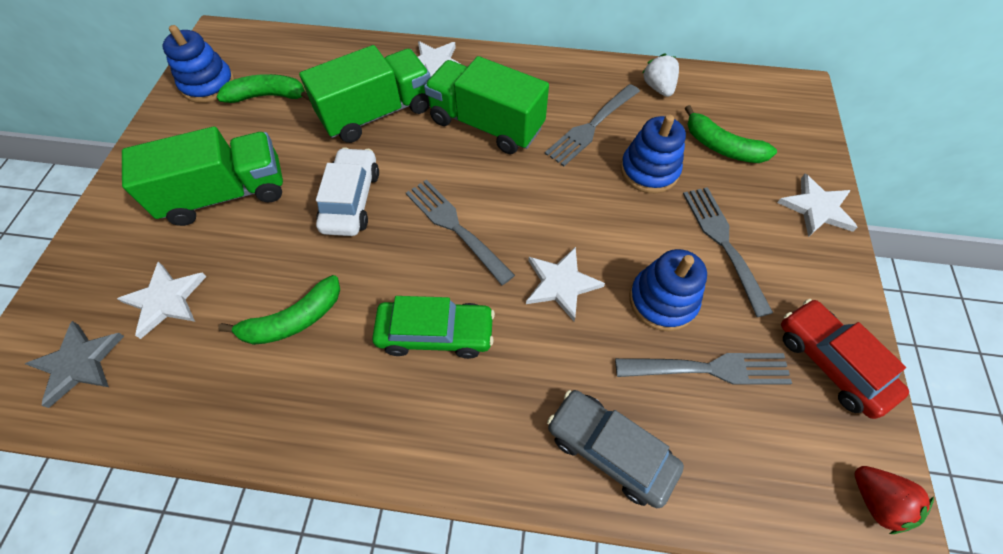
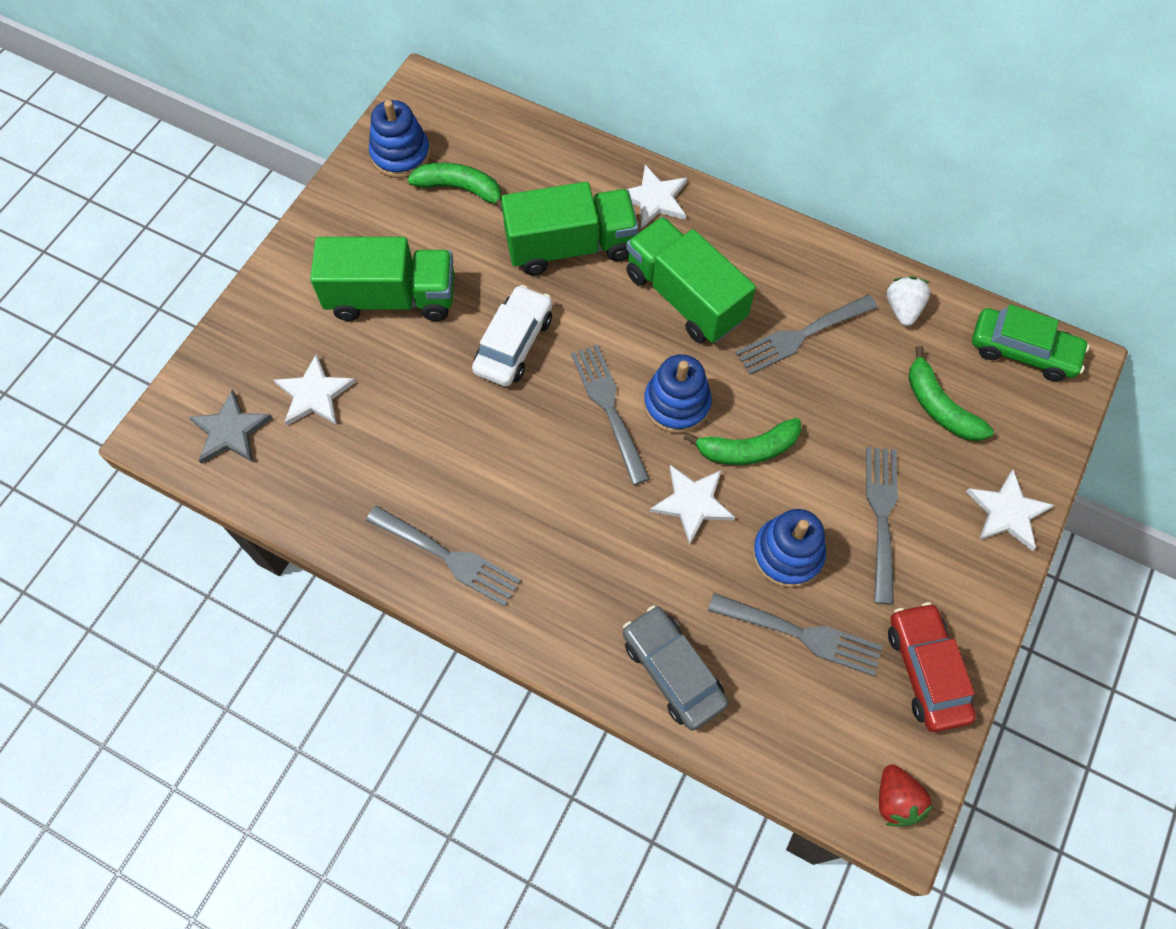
camera: 20 degrees right, 5 degrees up
green banana [218,275,340,345] -> green banana moved to [684,418,801,465]
green car [372,296,495,359] -> green car moved to [972,304,1090,381]
blue stacking toy [620,115,686,193] -> blue stacking toy moved to [644,354,712,433]
none -> grey fork [366,505,521,607]

